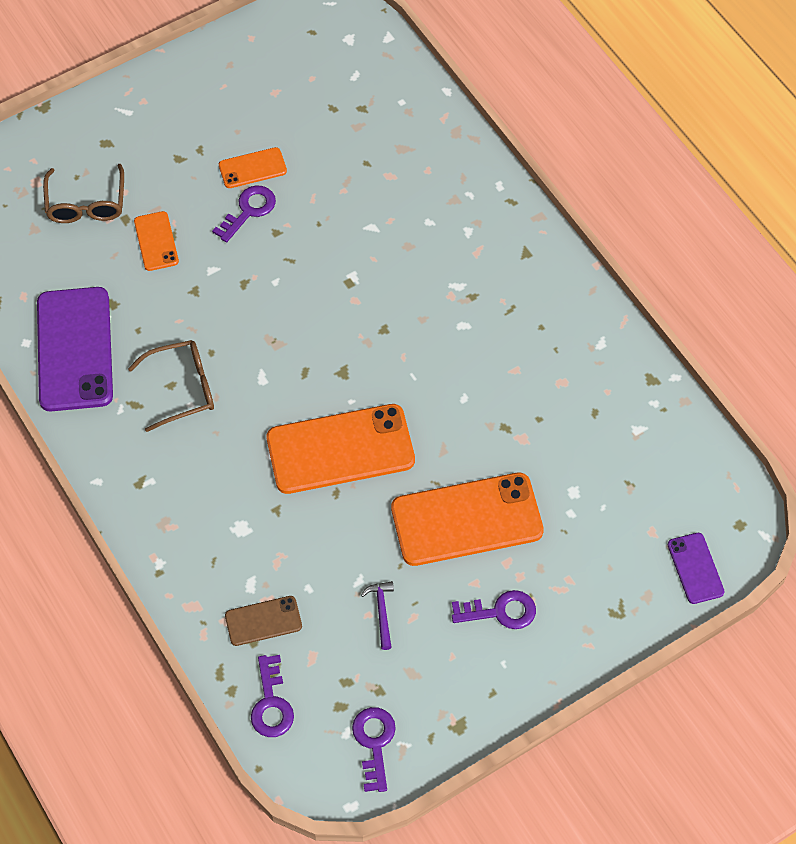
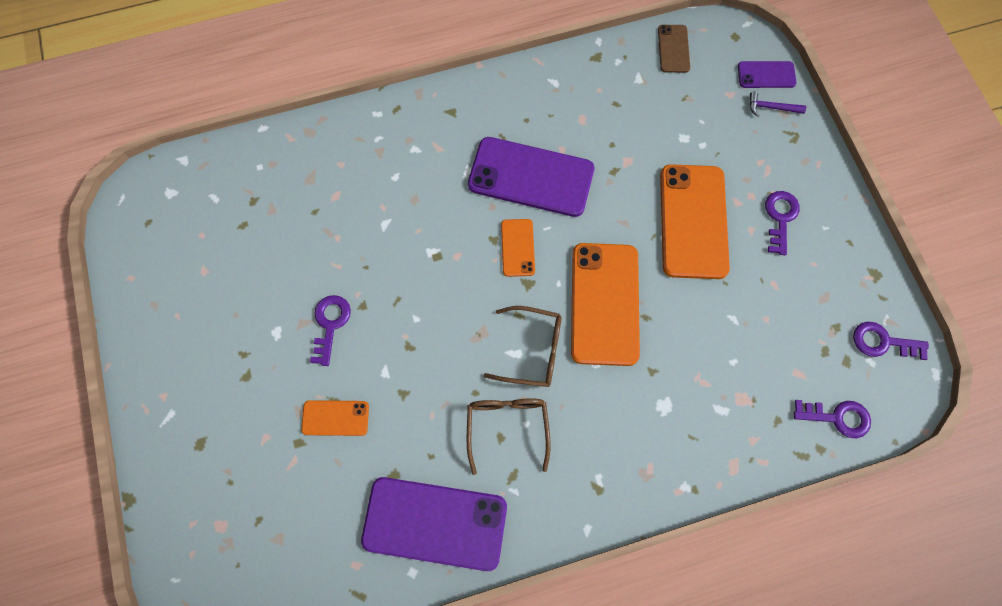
camera: 75 degrees left, 10 degrees up
brown glasses [43,164,124,223] -> brown glasses moved to [483,306,562,387]
purple key [212,185,276,243] -> purple key turned 45 degrees clockwise [310,295,351,366]
orange phone [219,147,287,188] -> orange phone moved to [501,219,535,277]
brown phone [225,596,302,646] -> brown phone moved to [658,25,690,73]
purple hammer [361,581,394,650] -> purple hammer moved to [750,92,806,117]
none -> purple phone [468,137,594,217]

